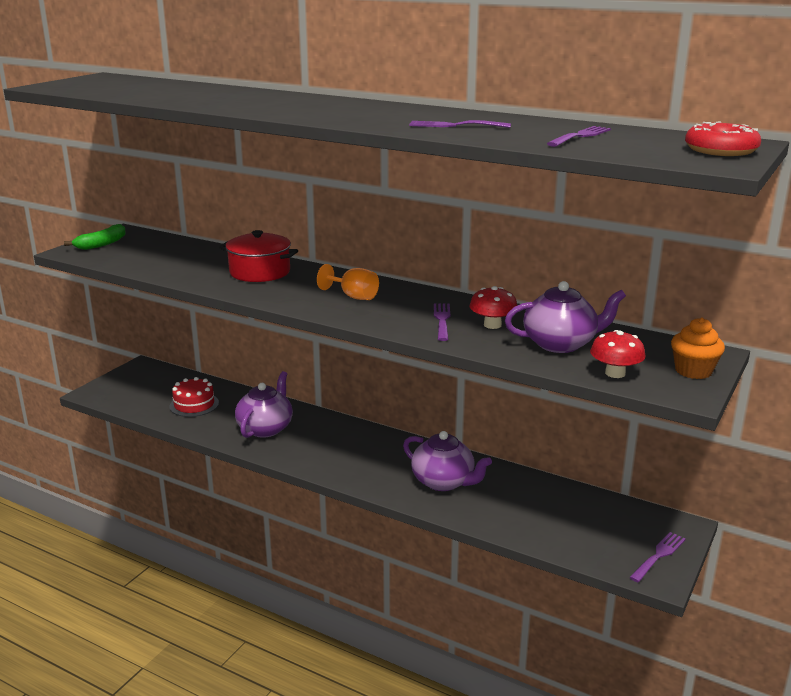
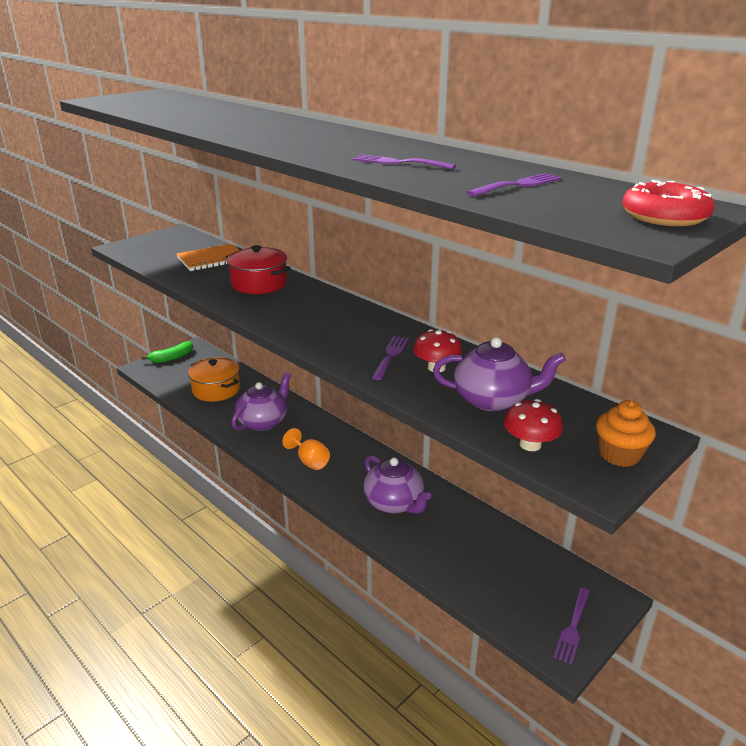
camera: 15 degrees right, 5 degrees up
green banana [64,224,126,250] -> green banana moved to [141,341,193,363]
red cake [169,377,219,417] -> orange pot [188,357,240,402]
orange goblet [317,264,379,300] -> orange goblet moved to [282,428,330,470]
purple fork [629,532,686,582] -> purple fork turned 150 degrees clockwise [553,588,590,665]
none -> orange notebook [177,244,239,271]

